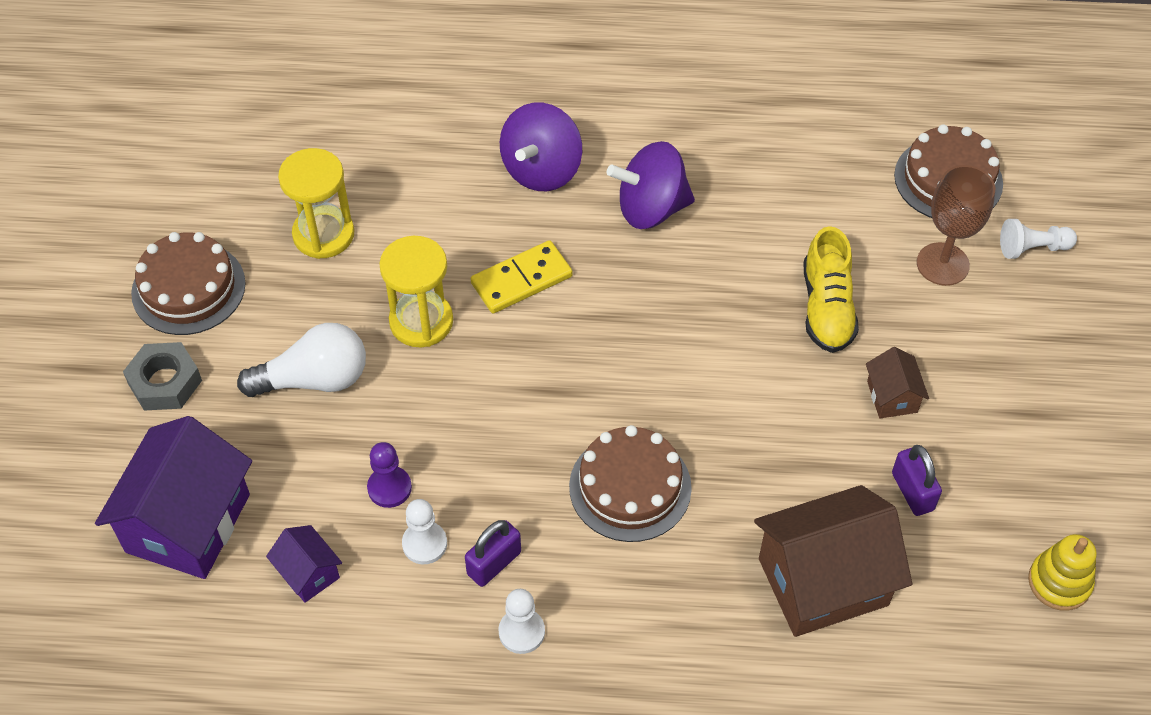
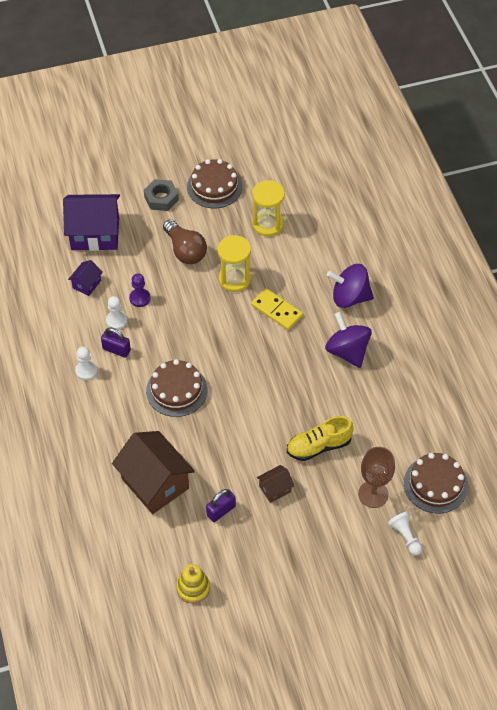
camera: 70 degrees right, 0 degrees up
white light bulb [237,323,366,397] -> brown light bulb [163,219,207,264]

